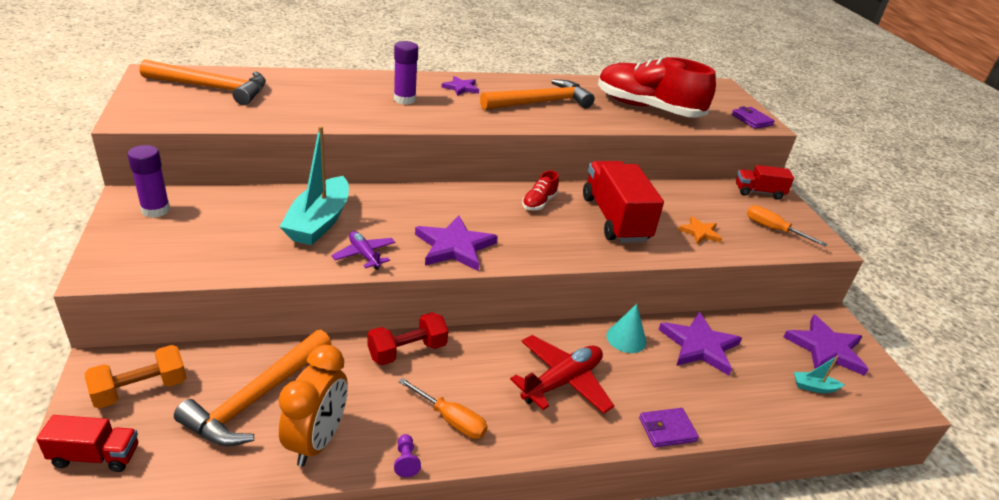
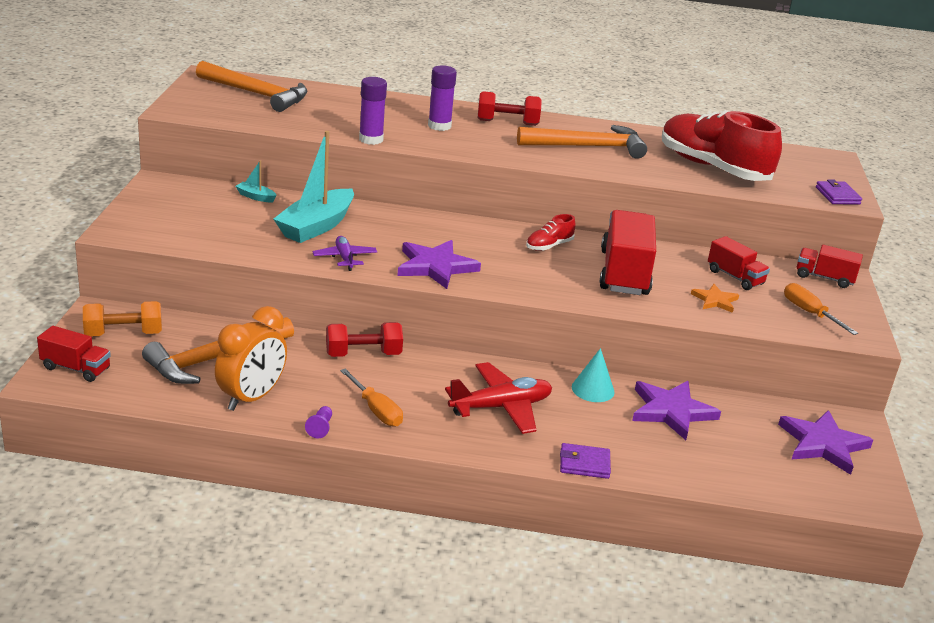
camera: 20 degrees right, 5 degrees down
purple glue stick [127,145,170,218] -> purple glue stick moved to [359,77,387,145]
purple star [441,76,479,96] -> red dumbbell [478,91,542,126]
turquoise boat [794,356,844,393] -> turquoise boat moved to [235,160,277,202]
none -> red truck [708,236,770,290]

